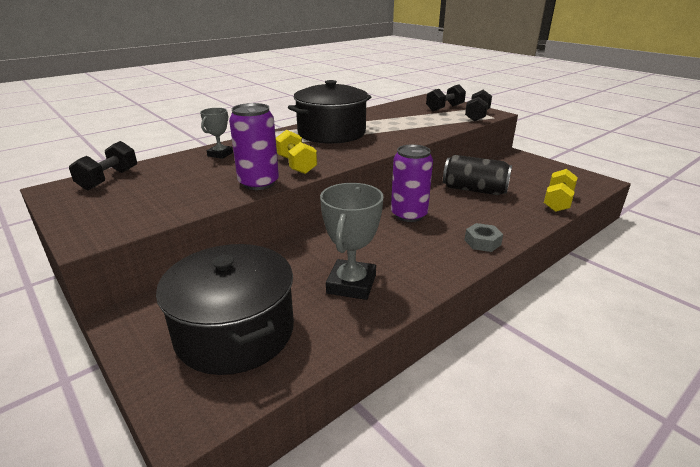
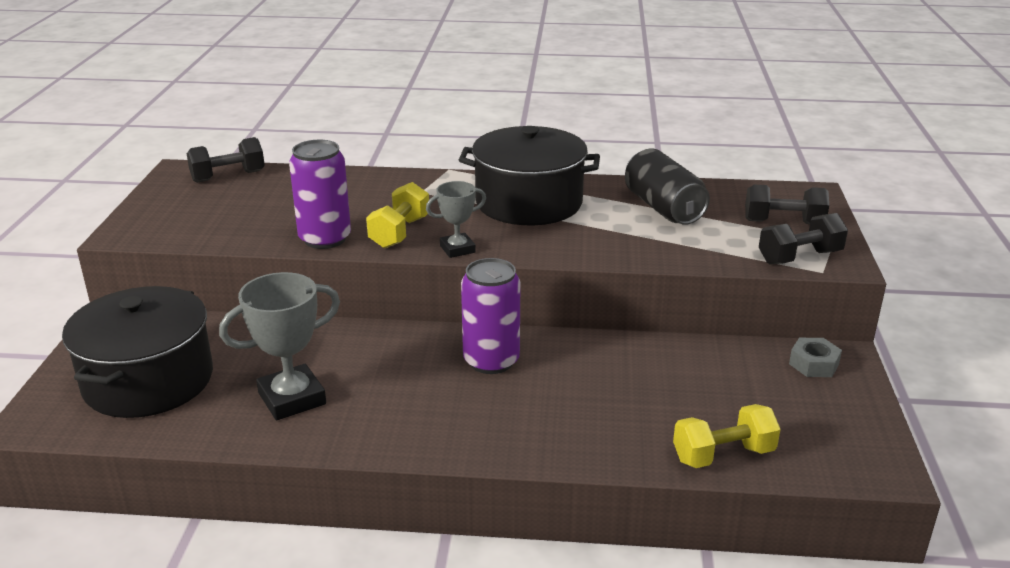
camera: 45 degrees right, 0 degrees up
grey trophy [200,108,233,159] -> grey trophy moved to [426,181,486,258]
black can [443,155,512,195] -> black can moved to [625,148,710,225]
grey nut [465,223,503,252] -> grey nut moved to [789,338,842,377]

